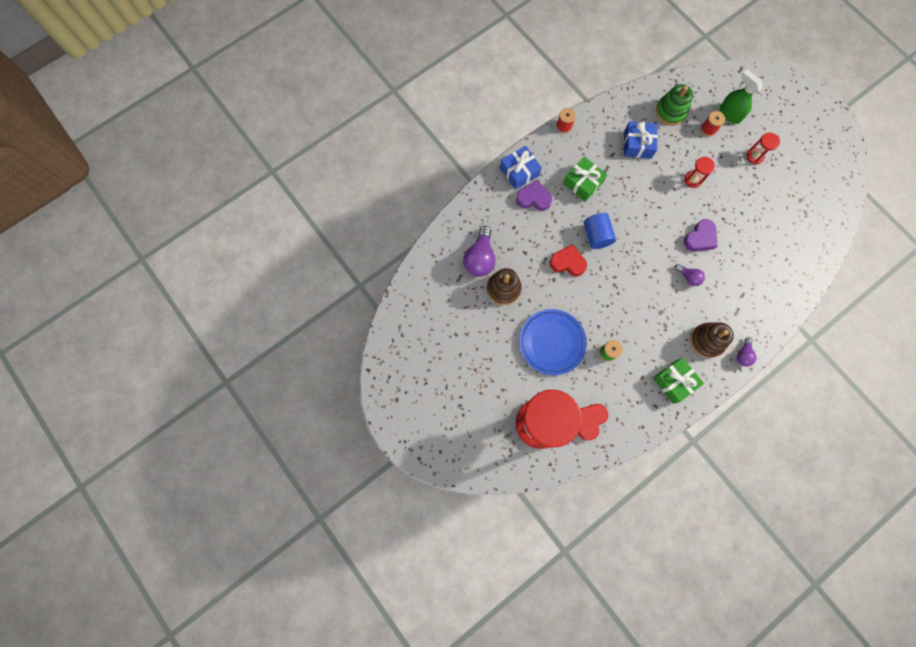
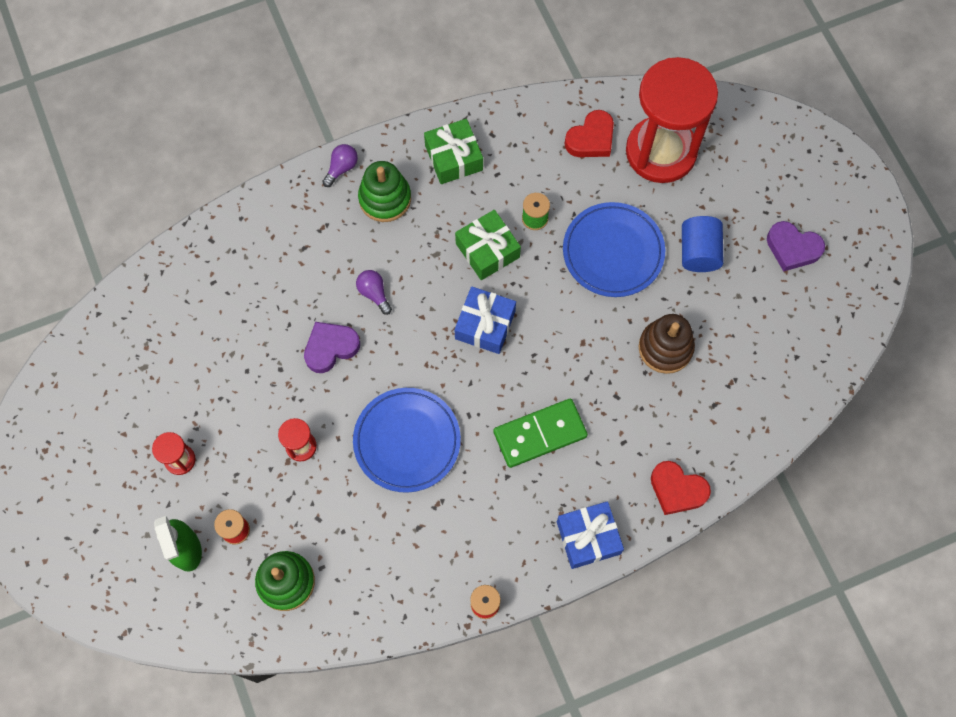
camera: 165 degrees left, 5 degrees down
purple light bulb [463,226,496,277] -> none
purple heart [516,180,552,211] -> purple heart moved to [767,221,825,272]
red heart [550,244,587,276] -> red heart moved to [651,461,711,515]
green gift [563,156,607,202] -> green gift moved to [455,210,521,280]
blue cylinder [584,213,616,249] -> blue cylinder moved to [682,216,724,272]
blue gift [624,121,658,158] -> blue gift moved to [455,286,516,354]
brown stacking toy [690,323,734,358] -> green stacking toy [358,161,411,222]
none -> blue plate [353,388,461,493]
none -> green domino [493,398,588,468]

